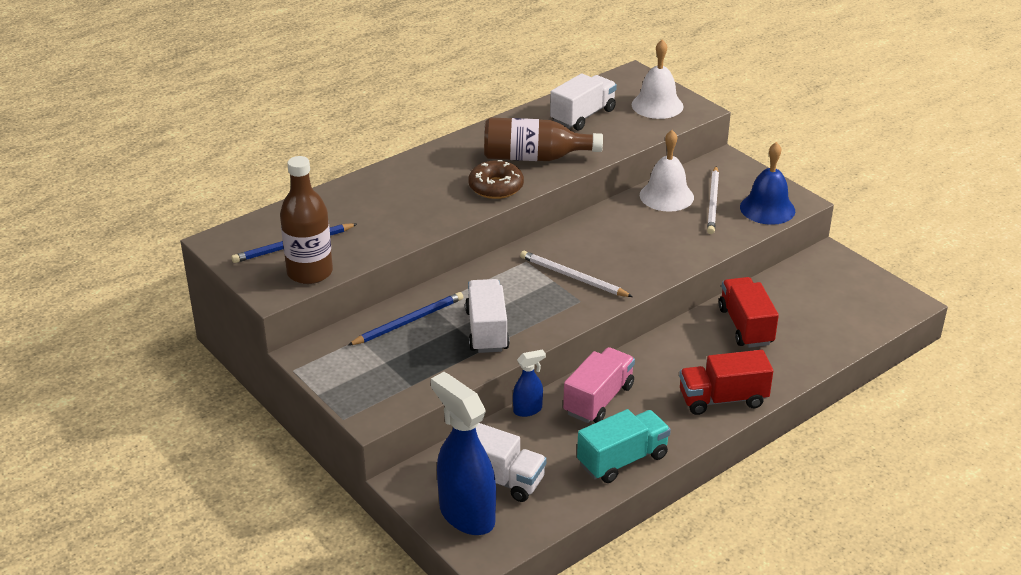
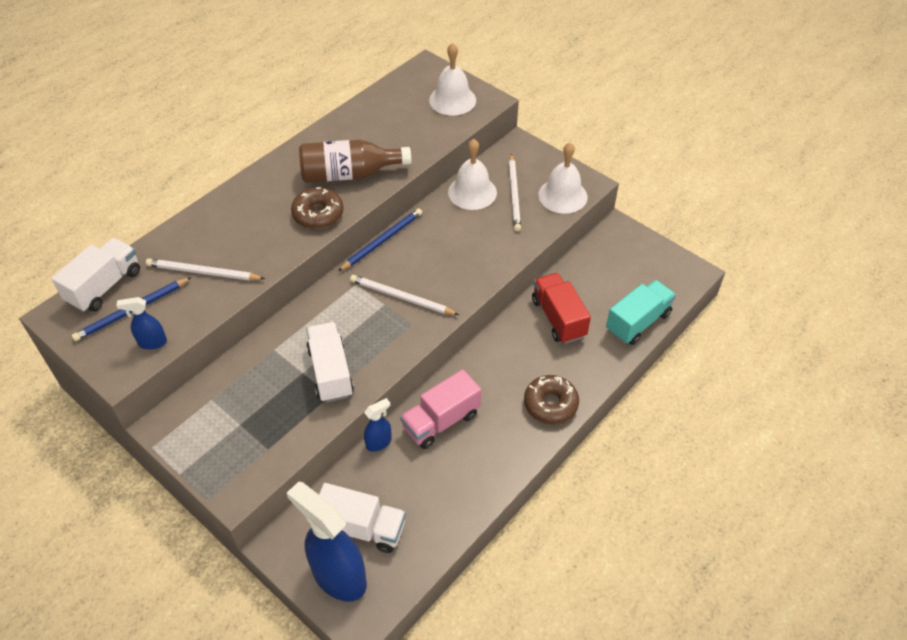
camera: 10 degrees left, 15 degrees up
brown bottle [280,156,333,284] -> blue spray bottle [116,297,167,350]
blue pencil [347,292,463,346] -> blue pencil moved to [338,208,422,271]
white truck [550,73,617,131] -> white truck moved to [51,238,140,312]
pink truck [563,347,635,423] -> pink truck turned 150 degrees counterclockwise [400,369,481,449]
turquoise truck [577,409,671,483] -> turquoise truck moved to [606,280,676,345]
red truck [679,350,773,415] -> brown donut [524,375,579,424]
blue bell [740,142,795,225] -> white bell [538,142,588,214]
none -> white pencil [146,259,265,281]

